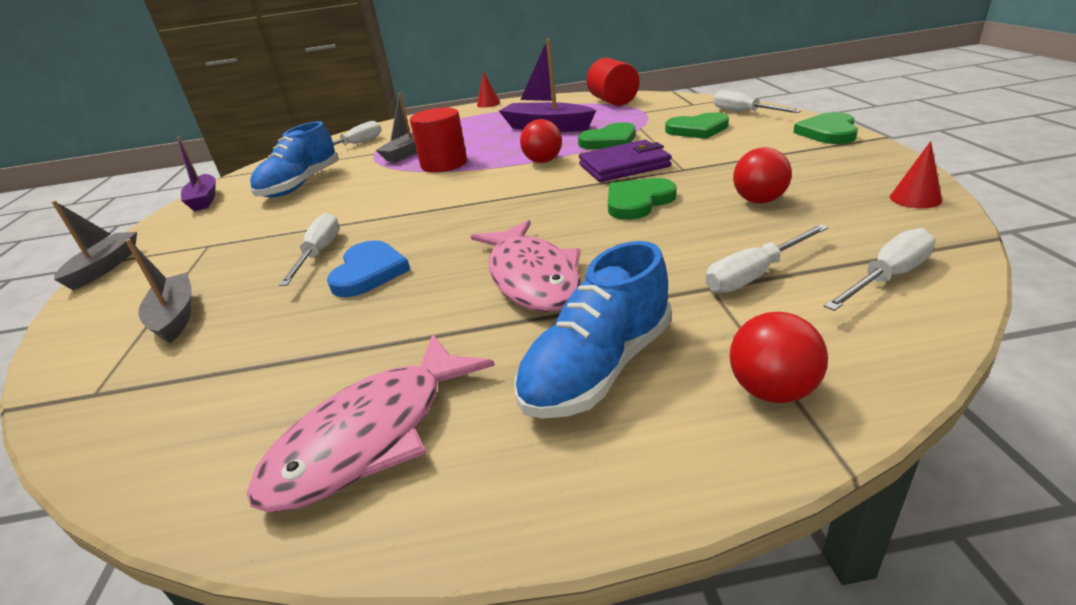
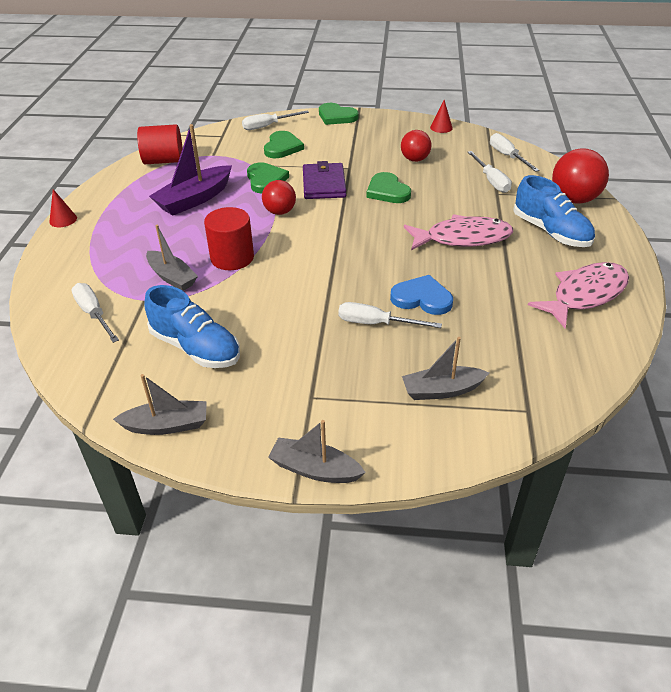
camera: 80 degrees left, 10 degrees up
purple boat [177,137,216,211] -> grey boat [113,374,207,435]
pink fish [247,334,495,512] -> pink fish turned 90 degrees counterclockwise [528,262,629,328]
red ball [730,312,828,403] -> red ball [552,148,609,204], size x1.58

